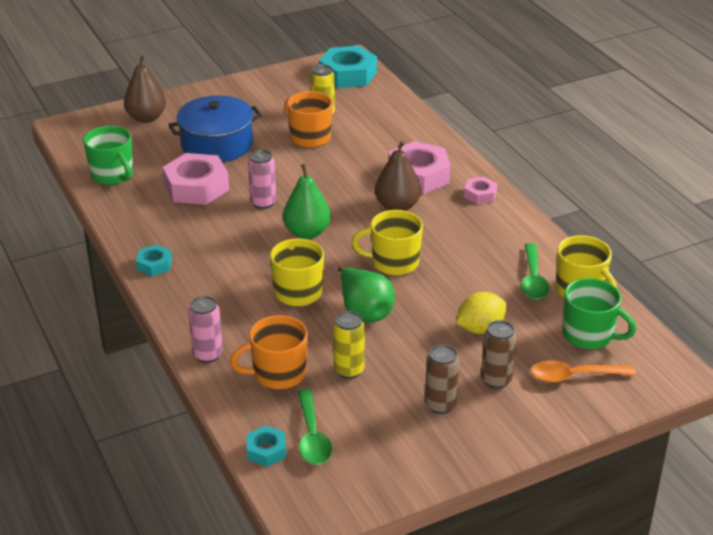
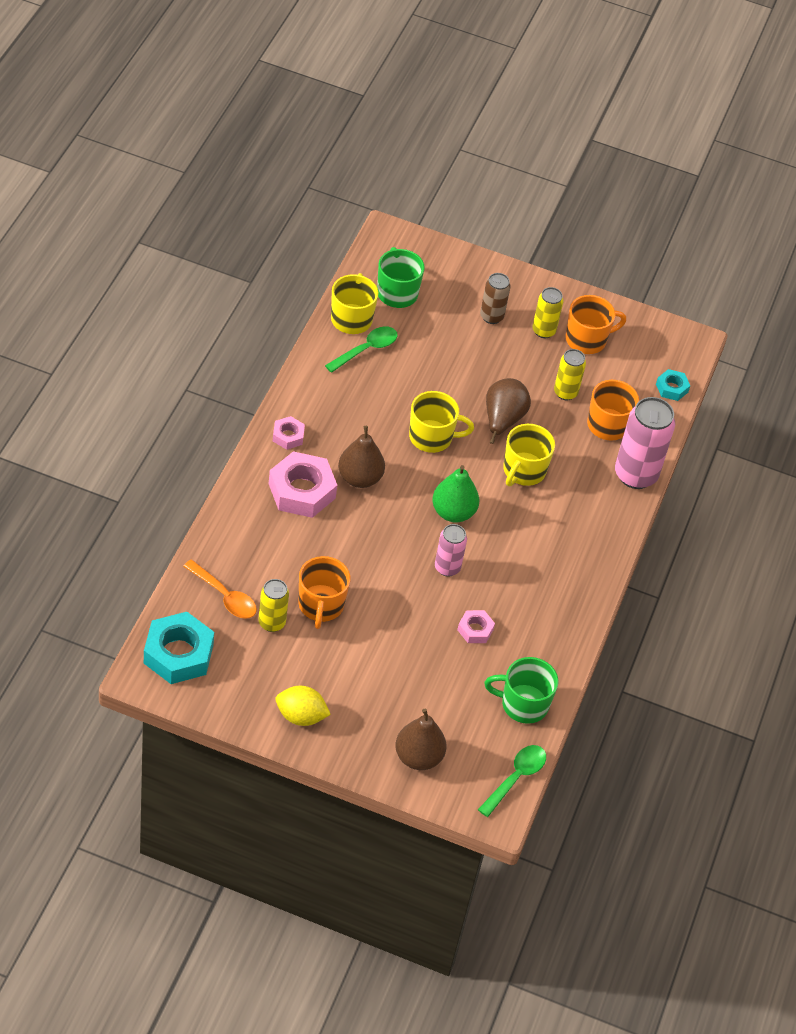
camera: 140 degrees left, 15 degrees up
green mug [83,126,133,185] -> green mug turned 90 degrees counterclockwise [484,657,558,724]
turquoise nut [136,245,172,276] -> none
pink nut [162,153,229,205] -> pink nut [457,610,495,643], size x0.51
blue pot [168,95,262,162] -> none
pink can [188,296,223,363] -> pink can [615,397,675,489], size x1.76
green spoon [298,389,332,464] -> green spoon moved to [478,745,546,817]
green pear [337,267,395,323] -> brown pear [486,378,531,444]
yellow mug [351,210,423,276] -> yellow mug turned 45 degrees counterclockwise [409,391,474,453]
brown can [425,345,459,414] -> yellow can [532,287,563,338]
yellow lemon [456,292,507,334] -> yellow lemon moved to [276,686,331,726]
orange spoon [531,361,636,383] -> orange spoon moved to [183,560,257,619]
none -> orange mug [566,295,626,354]

